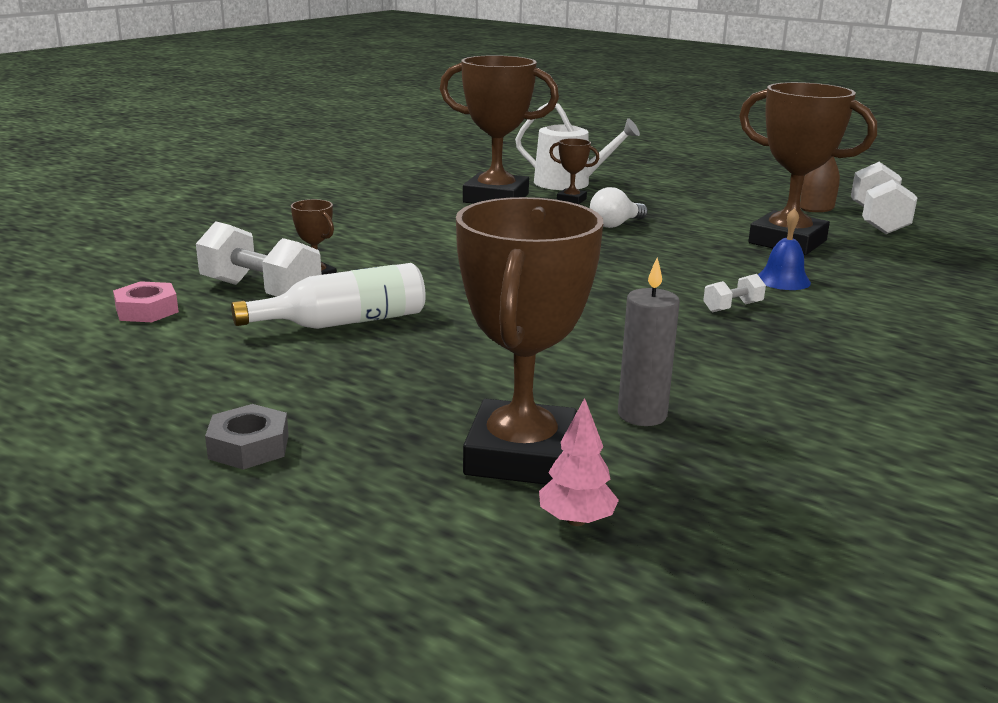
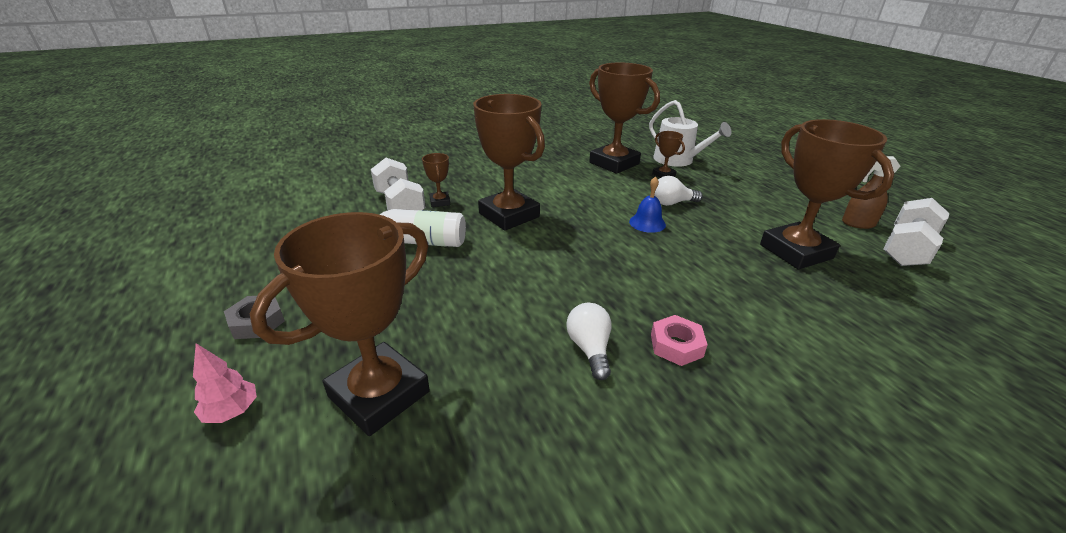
camera: 30 degrees right, 10 degrees up
pink nut [113,281,179,322] -> pink nut moved to [651,315,708,366]
pink tree [539,398,619,526] -> pink tree moved to [193,343,257,423]
grey candle [618,258,680,426] -> none
white dumbbell [703,274,766,313] -> none
blue bell [758,208,811,290] -> blue bell moved to [629,176,666,233]
none -> brown trophy [473,94,545,231]
none -> white light bulb [566,303,612,380]

